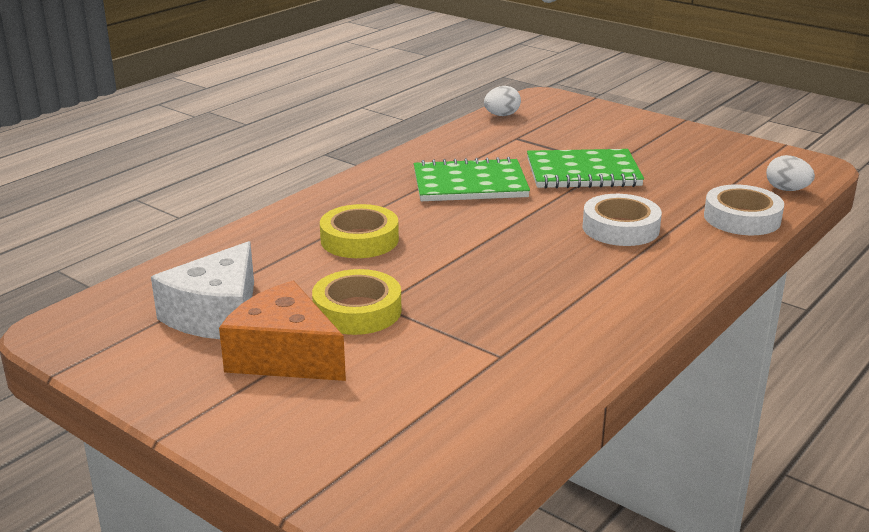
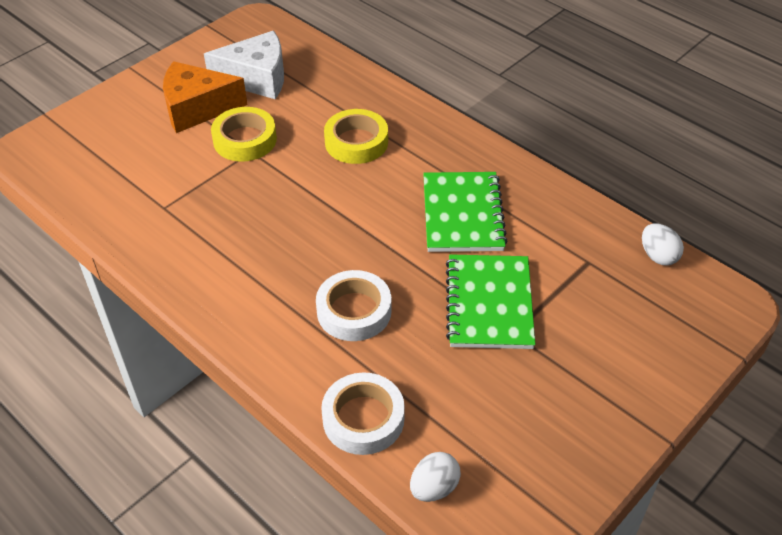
camera: 95 degrees right, 20 degrees up
white cheese [151,241,254,339] -> white cheese turned 150 degrees clockwise [204,31,284,99]
orange cheese [219,281,346,381] -> orange cheese turned 135 degrees counterclockwise [163,61,248,133]

